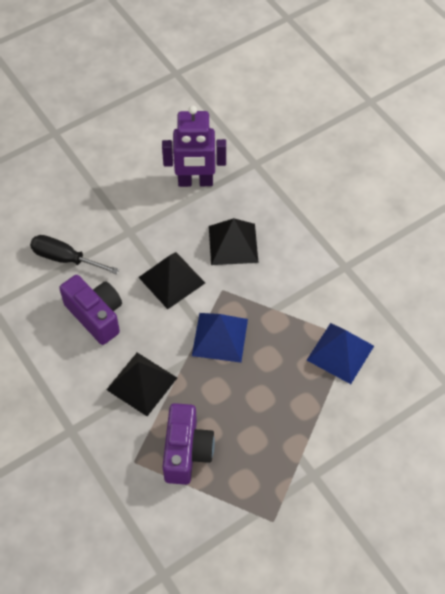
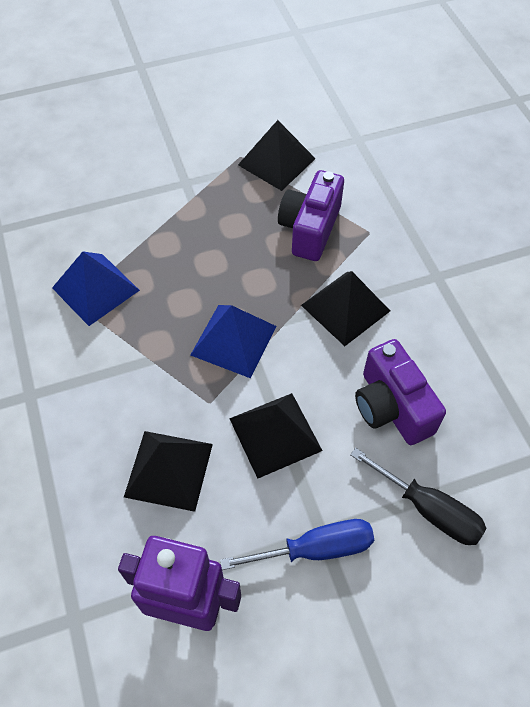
camera: 165 degrees left, 0 degrees up
none -> blue screwdriver [220,519,374,570]
none -> black pyramid [238,120,316,191]

